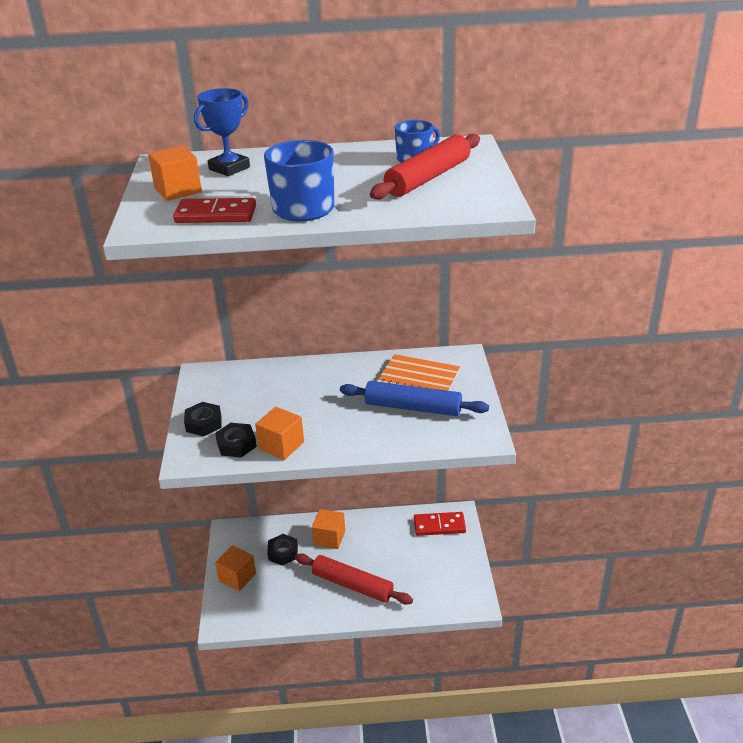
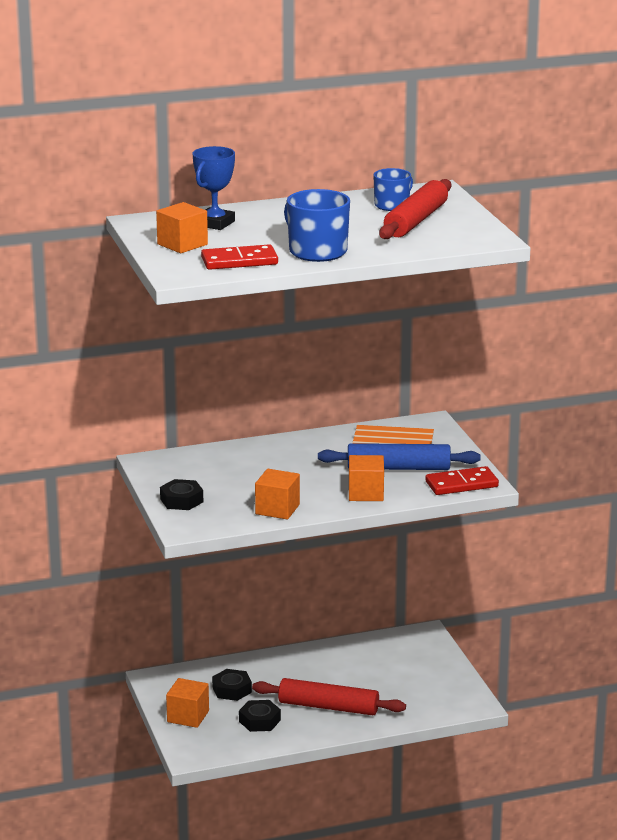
camera: 15 degrees left, 10 degrees down
black nut [215,423,257,457] -> black nut moved to [239,700,281,732]
orange cube [312,509,345,549] -> orange cube moved to [349,455,384,501]
red domino [414,512,466,536] -> red domino moved to [425,466,499,495]

